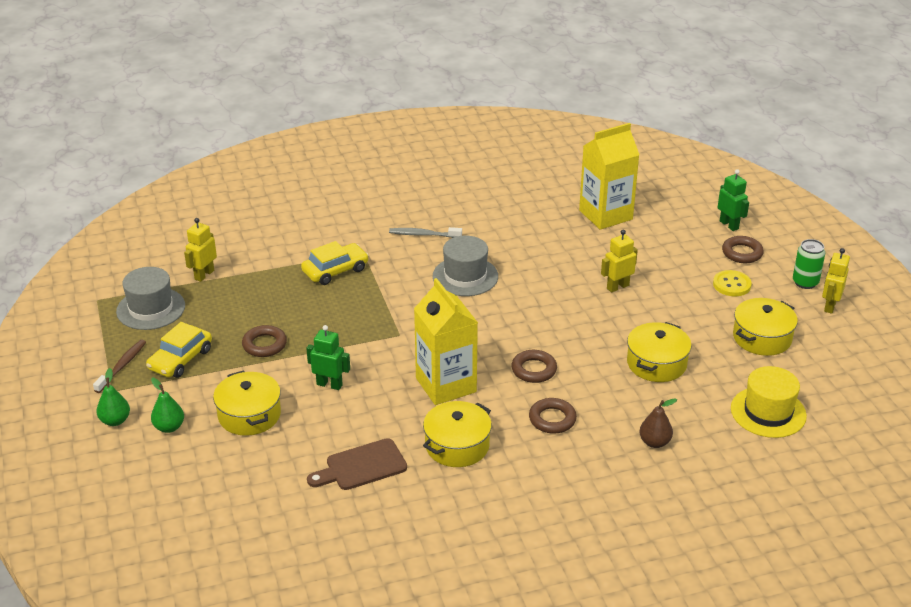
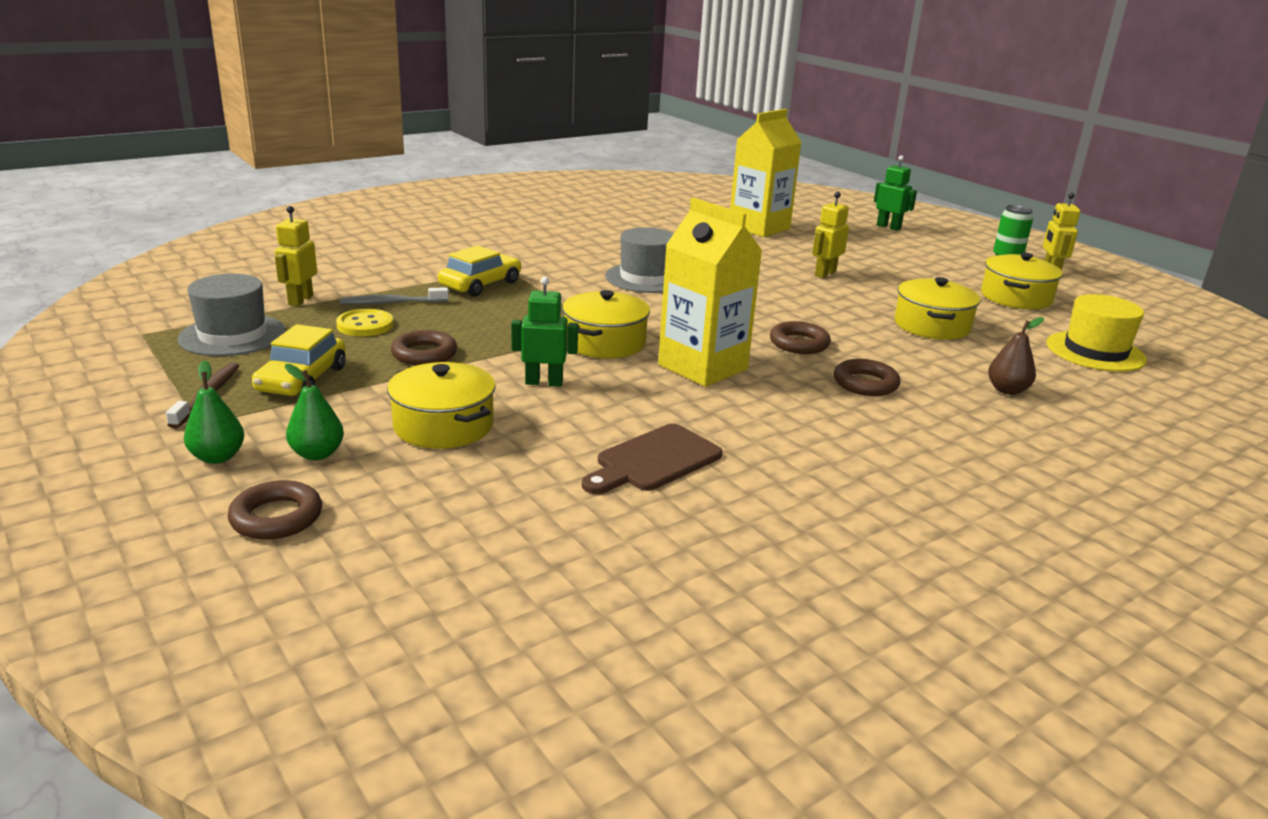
camera: 20 degrees left, 10 degrees down
grey toothbrush [389,227,462,238] -> grey toothbrush moved to [339,287,449,305]
yellow pot [423,401,492,467] -> yellow pot moved to [562,290,650,358]
yellow button [713,270,752,296] -> yellow button moved to [336,309,393,336]
brown ring [722,236,764,263] -> brown ring moved to [227,480,322,540]

